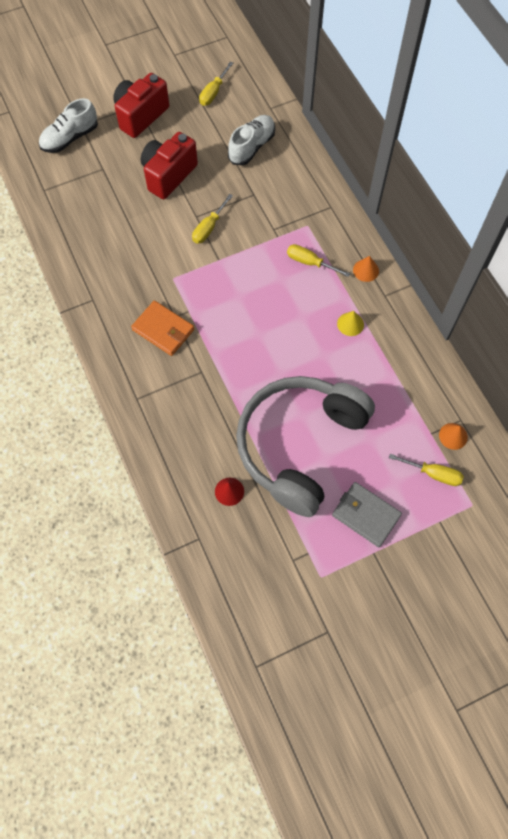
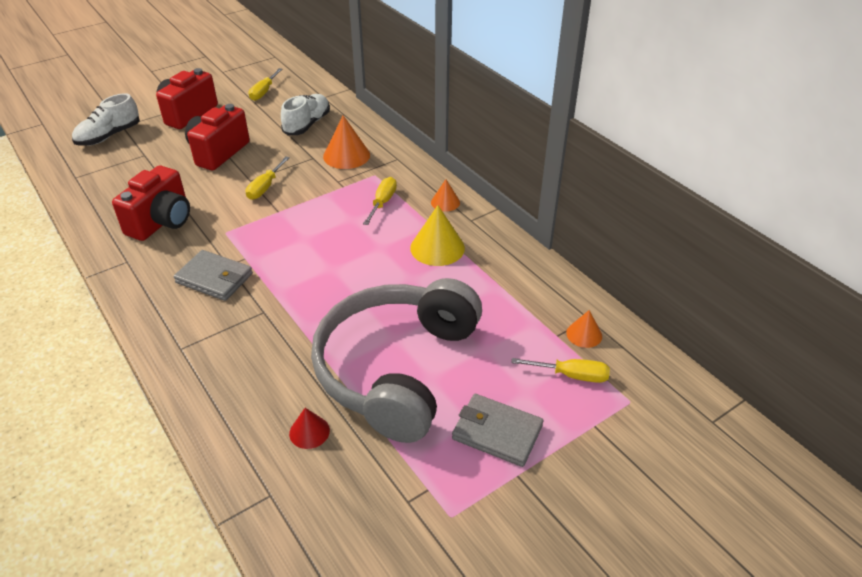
camera: 10 degrees left, 25 degrees down
orange wallet [131,300,194,356] -> grey wallet [174,250,253,301]
yellow screwdriver [287,244,350,277] -> yellow screwdriver turned 90 degrees clockwise [363,177,397,225]
yellow cone [337,311,364,336] -> yellow cone [410,205,465,266], size x1.74
none -> red camera [112,166,190,241]
none -> orange cone [323,115,370,169]

